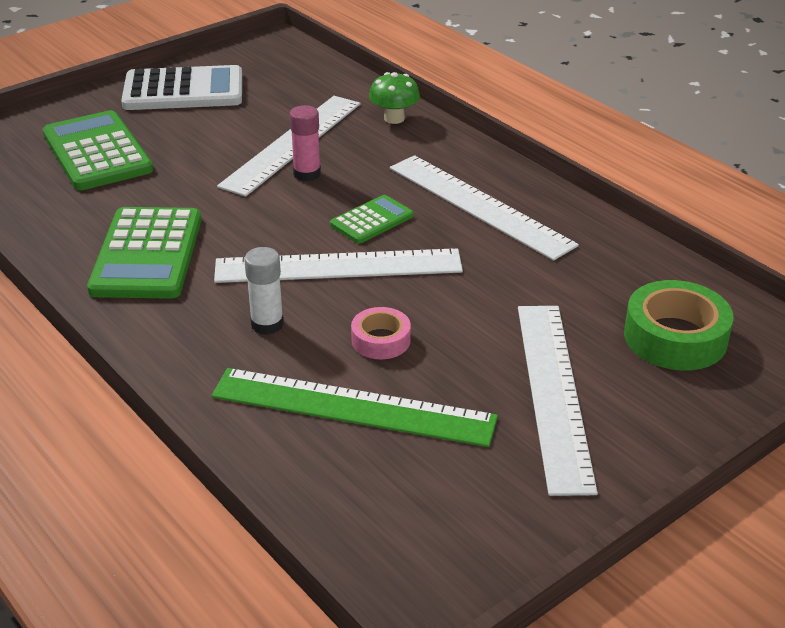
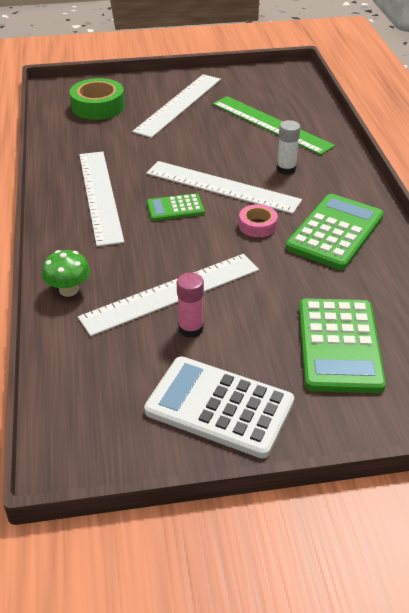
camera: 150 degrees left, 5 degrees up
pink glue stick [290,105,321,181] -> pink glue stick moved to [177,272,204,338]
pink tape [351,307,411,359] -> pink tape moved to [239,204,278,237]

